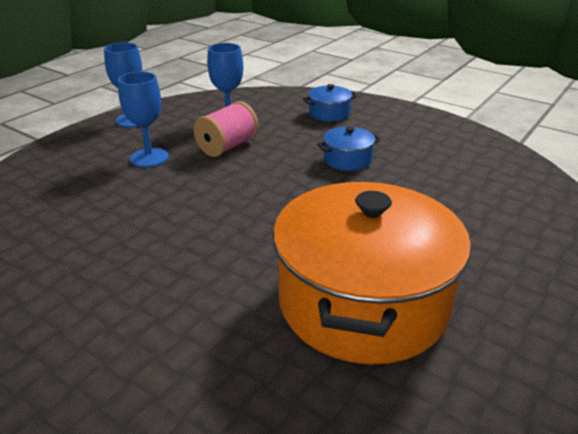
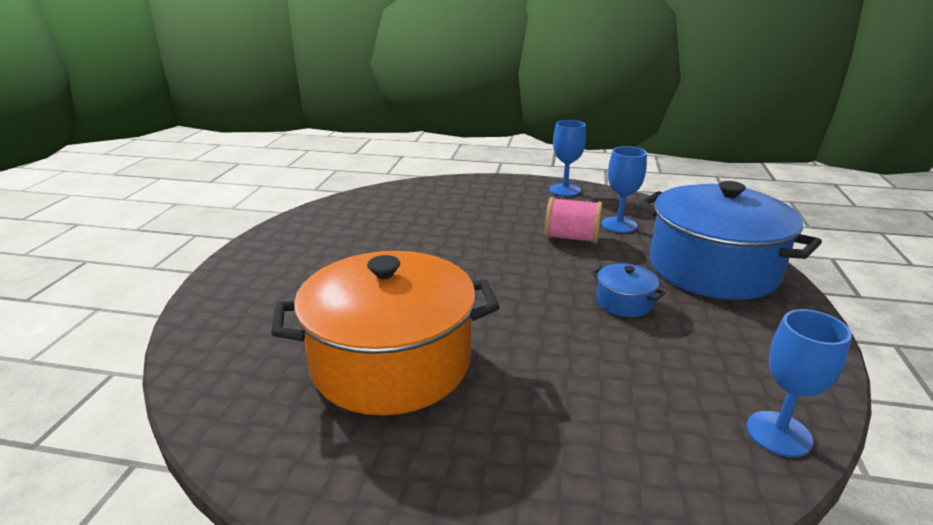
camera: 65 degrees right, 5 degrees down
blue goblet [118,72,169,167] -> blue goblet moved to [747,309,852,457]
blue pot [303,84,357,122] -> blue pot [639,181,822,300], size x2.46

